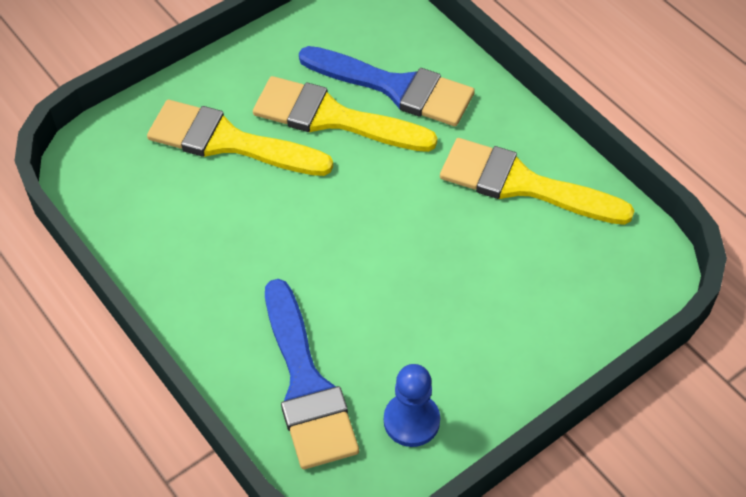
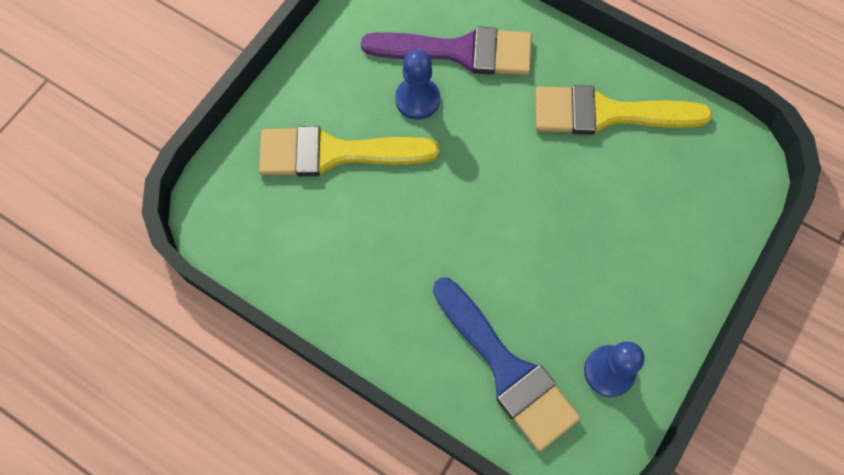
camera: 20 degrees left, 15 degrees up
yellow brush [253,76,438,152] -> blue pawn [395,50,440,120]
blue brush [299,46,475,126] -> purple brush [361,26,532,75]

